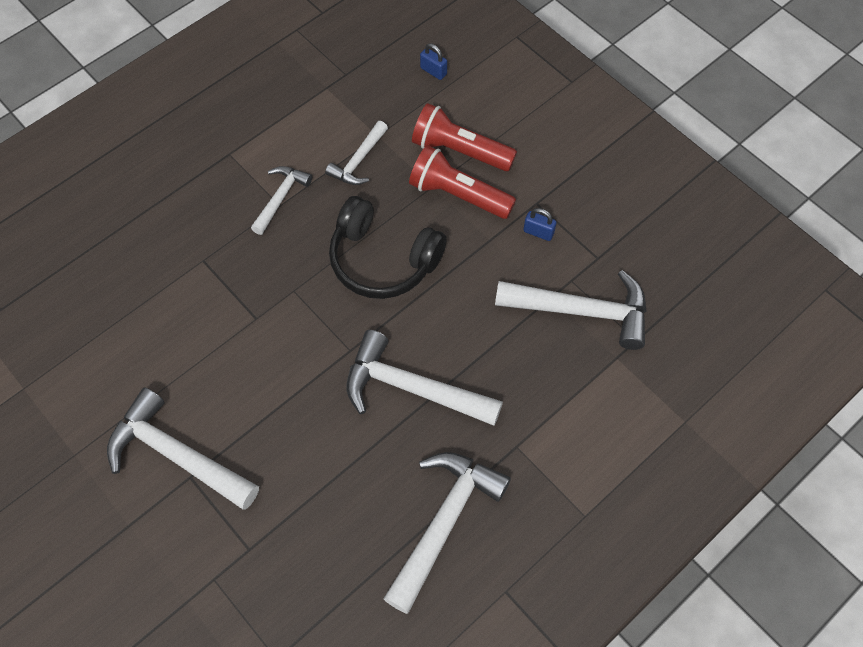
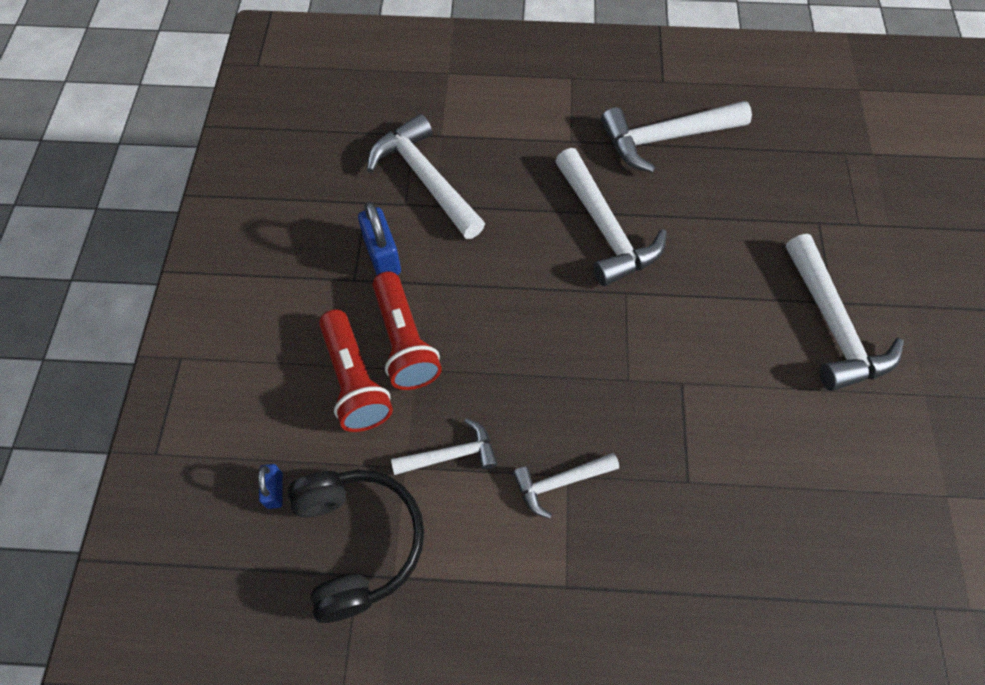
camera: 135 degrees left, 0 degrees up
black headphones [329,196,447,299] -> black headphones moved to [287,470,424,623]
blue padlock [523,208,556,241] -> blue padlock [358,201,401,275], size x1.74

